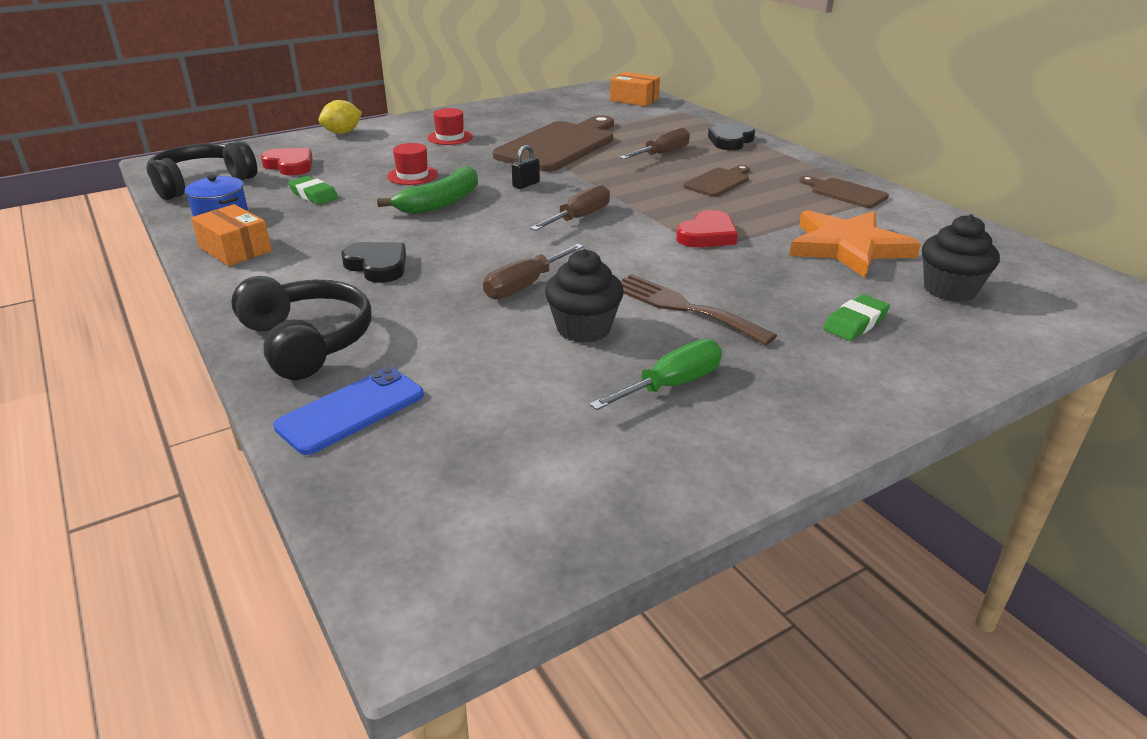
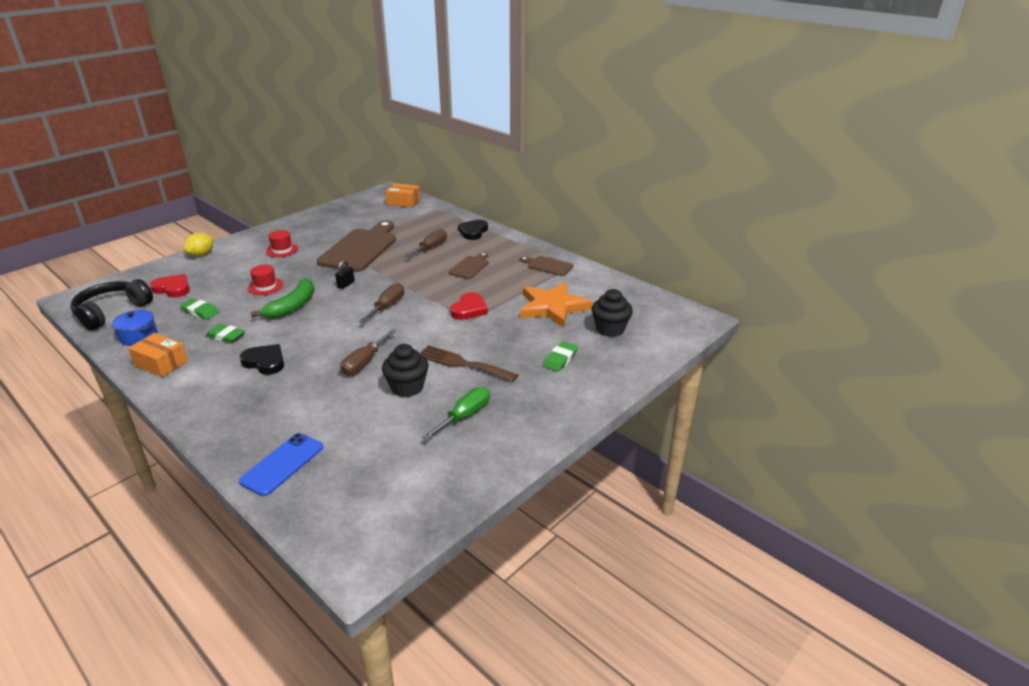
camera: 15 degrees left, 0 degrees up
black headphones [231,276,371,380] -> none
none -> green eraser [205,324,245,343]

